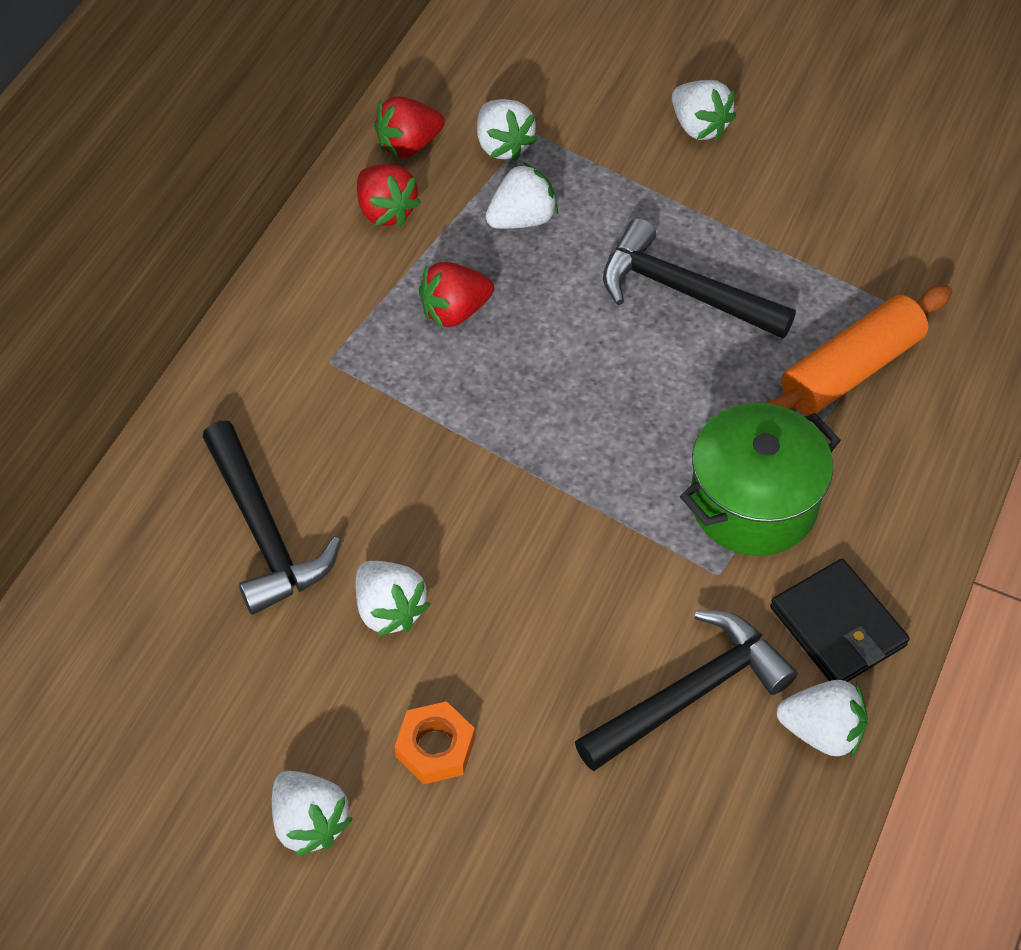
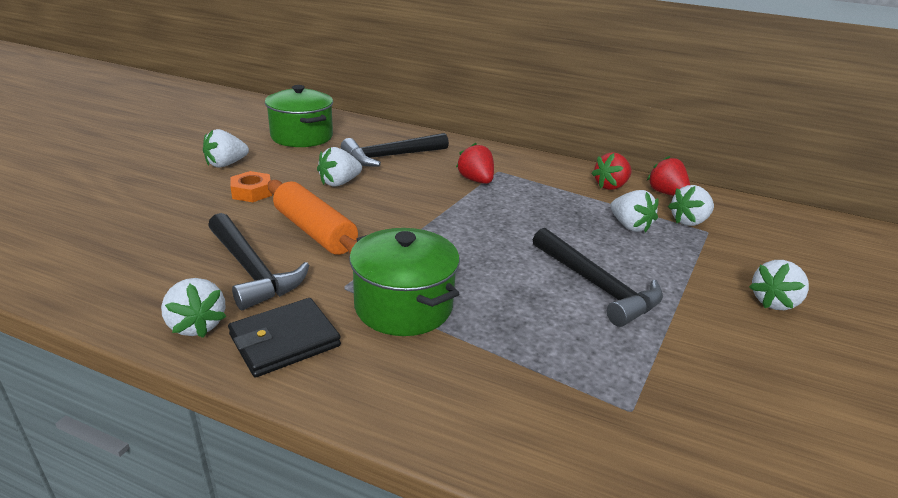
camera: 85 degrees right, 25 degrees down
red strawberry [419,262,494,328] -> red strawberry moved to [456,142,494,184]
black hammer [603,218,796,339] -> black hammer turned 120 degrees clockwise [533,228,663,327]
orange rolling pin [766,285,953,415] -> orange rolling pin moved to [268,180,358,255]
white strawberry [777,680,868,758] -> white strawberry turned 45 degrees counterclockwise [161,278,226,338]
none -> green pot [265,85,333,147]

